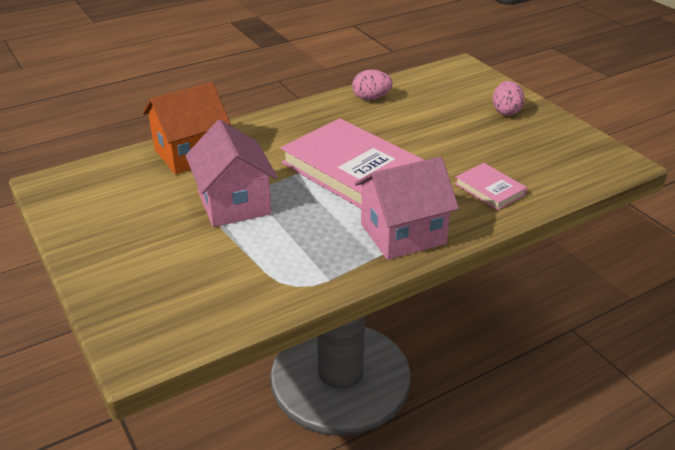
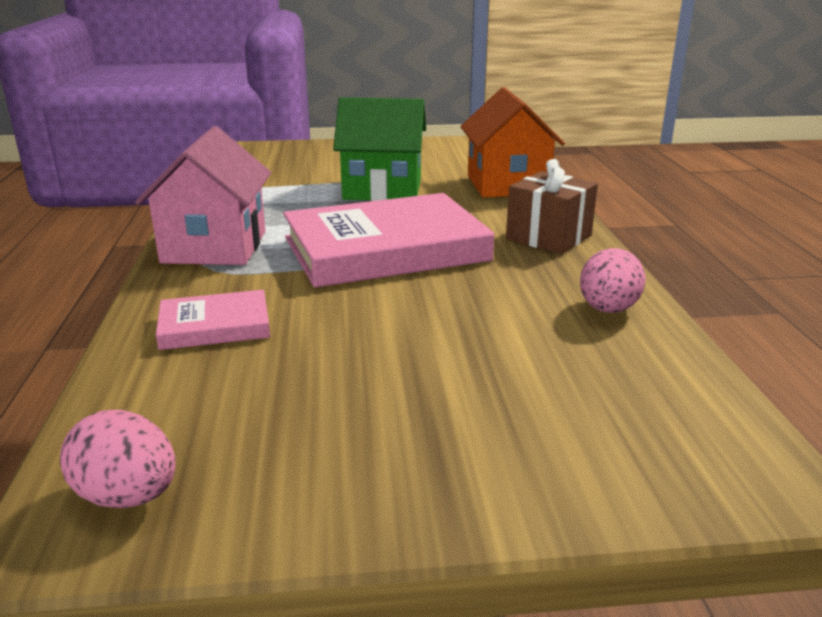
camera: 115 degrees right, 10 degrees down
pink house [186,120,278,227] -> green house [333,97,426,201]
pink egg [493,81,524,116] -> pink egg moved to [60,410,176,508]
none -> brown gift [506,159,598,254]

